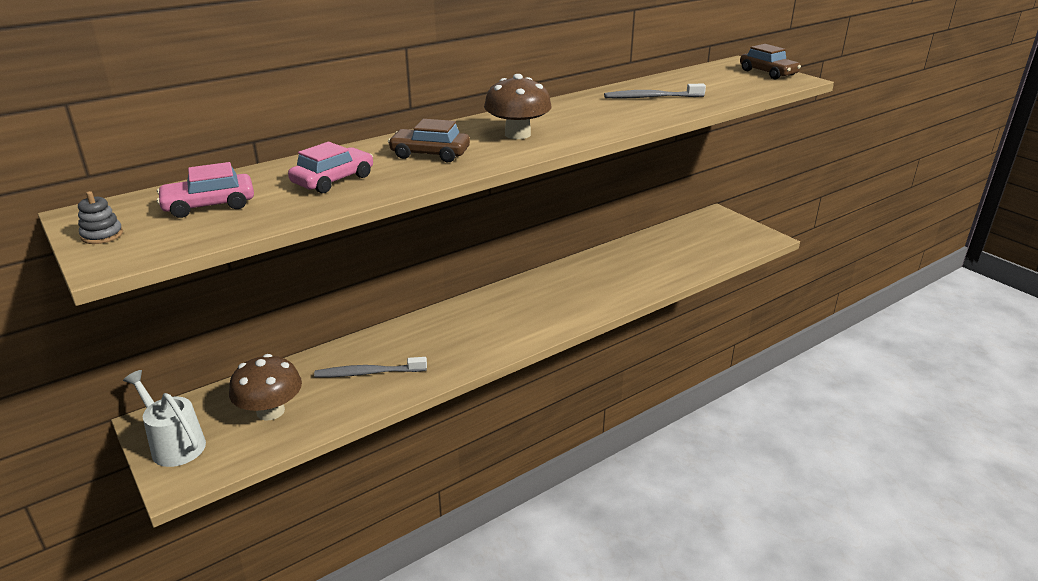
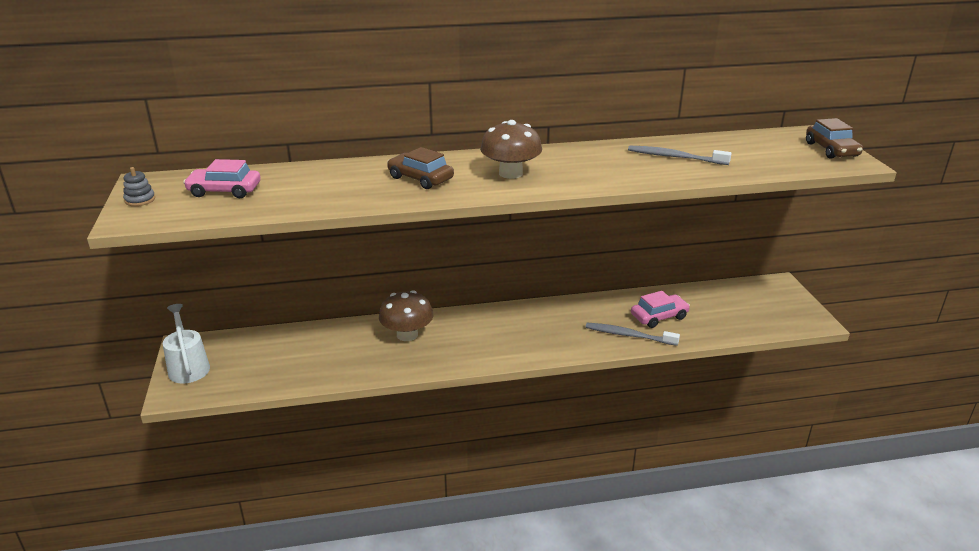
camera: 25 degrees right, 0 degrees up
brown mushroom [229,354,302,421] -> brown mushroom moved to [379,290,433,341]
pink car [288,142,373,193] -> pink car moved to [631,291,690,328]
grey toothbrush [314,357,427,377] -> grey toothbrush moved to [586,323,680,346]

